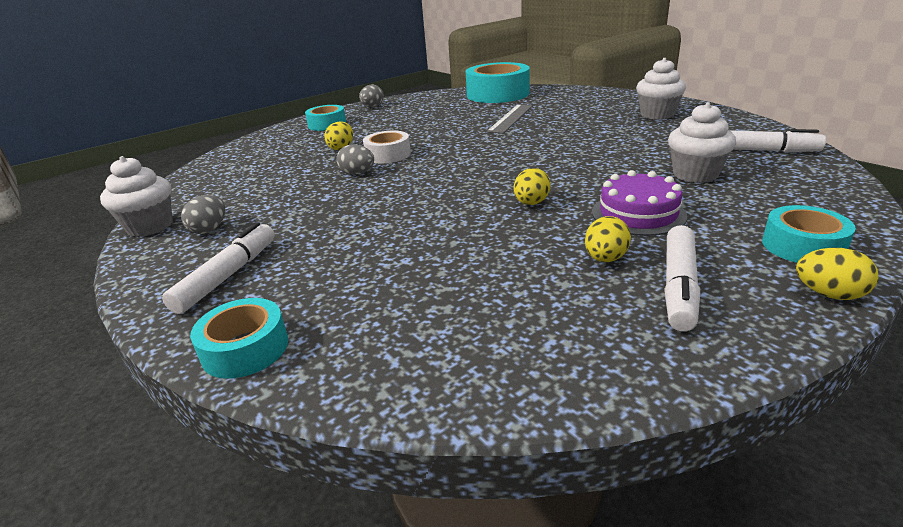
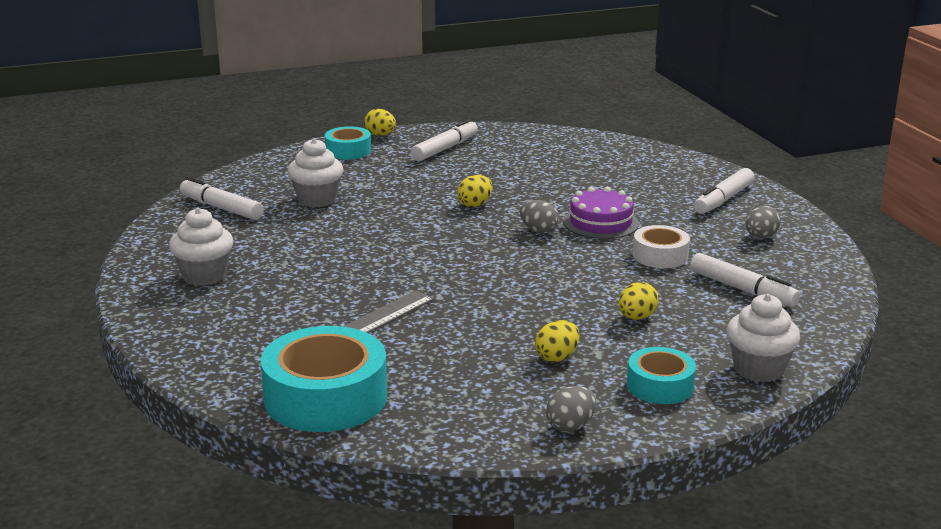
camera: 165 degrees left, 5 degrees down
white cupcake [100,156,173,237] -> white cupcake moved to [727,294,800,383]
turquoise tape [190,298,288,379] -> none
grey egg [336,144,374,175] -> grey egg moved to [520,200,559,234]
white tape [363,131,411,163] -> white tape moved to [633,225,690,268]
yellow egg [585,216,631,262] -> yellow egg moved to [535,320,580,362]
purple cake [592,170,687,236] -> purple cake moved to [563,187,639,239]
none -> white marker [690,253,800,307]

